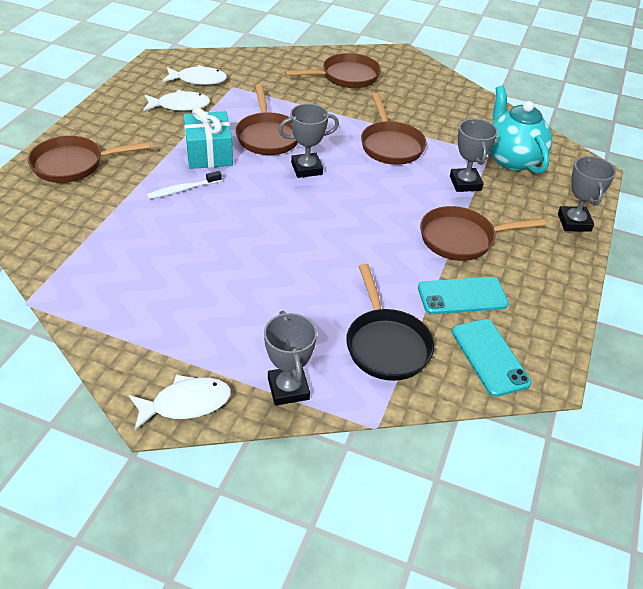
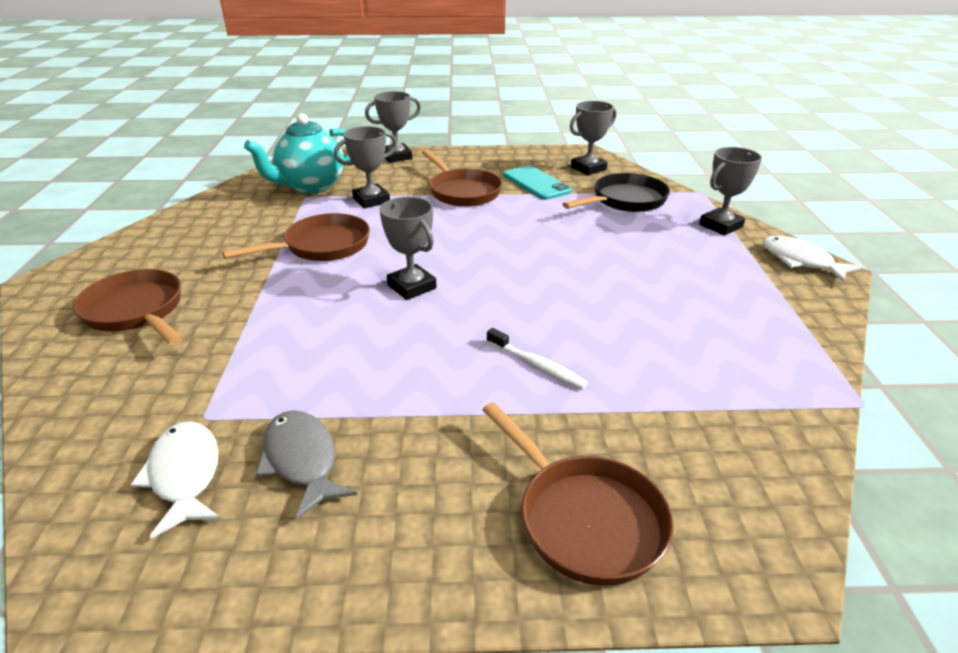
camera: 110 degrees left, 10 degrees down
white fish [143,90,210,111] -> grey fish [256,410,357,520]
turquoise gift [183,107,233,169] -> none
brown pan [236,84,298,155] -> none
turquoise phone [452,319,532,397] -> grey trophy [570,101,616,175]

